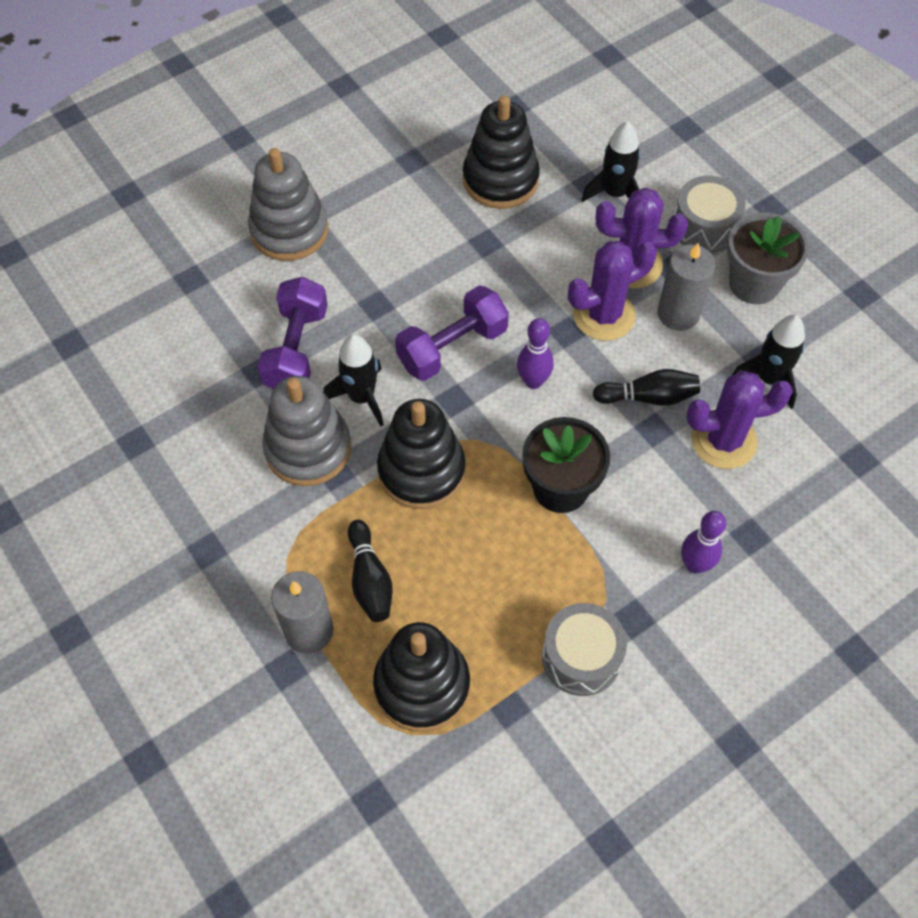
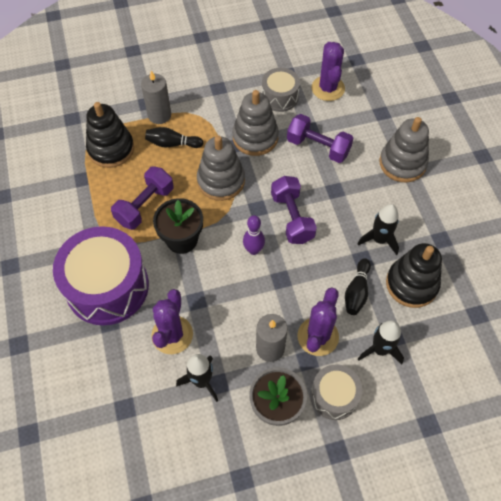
camera: 110 degrees right, 0 degrees up
black rocket [323,334,384,426] -> black rocket moved to [358,204,399,255]
black stacking toy [377,399,466,509] -> grey stacking toy [197,136,245,201]
grey drum [542,603,627,696] -> grey drum moved to [262,68,300,112]
purple cactus [568,241,657,341] -> purple cactus moved to [312,42,345,101]
black bowling pin [593,369,700,406] -> black bowling pin moved to [345,258,371,315]
purple bowling pin [681,511,726,574] -> purple drum [53,226,149,325]
none -> purple dumbbell [111,166,174,230]

